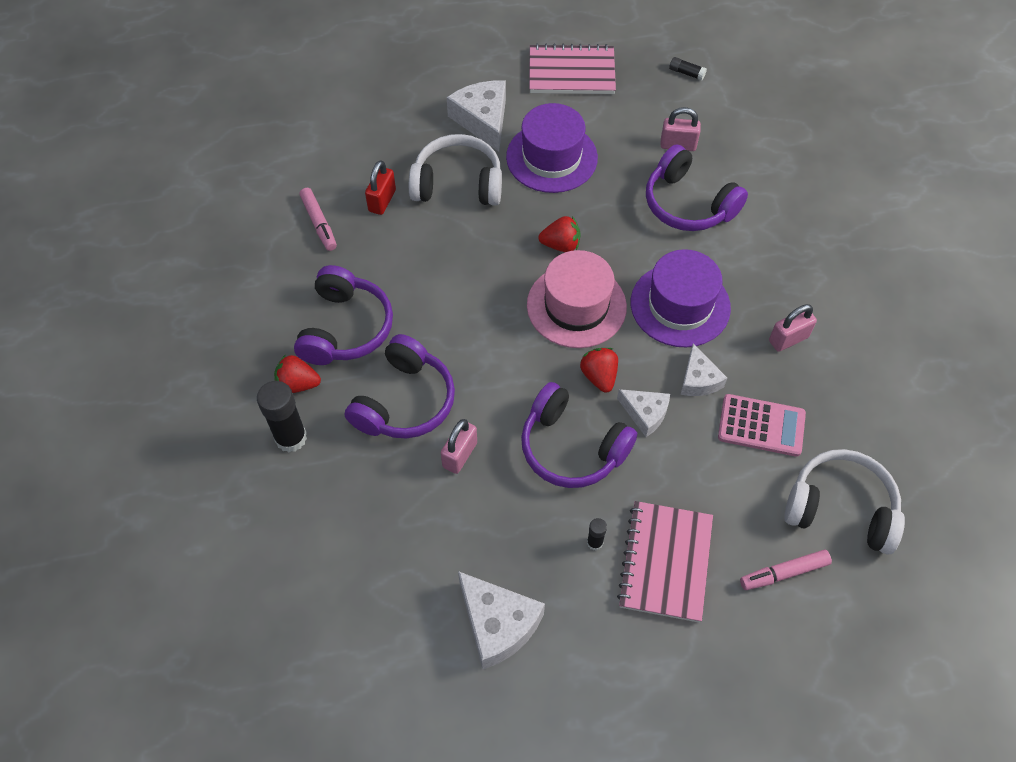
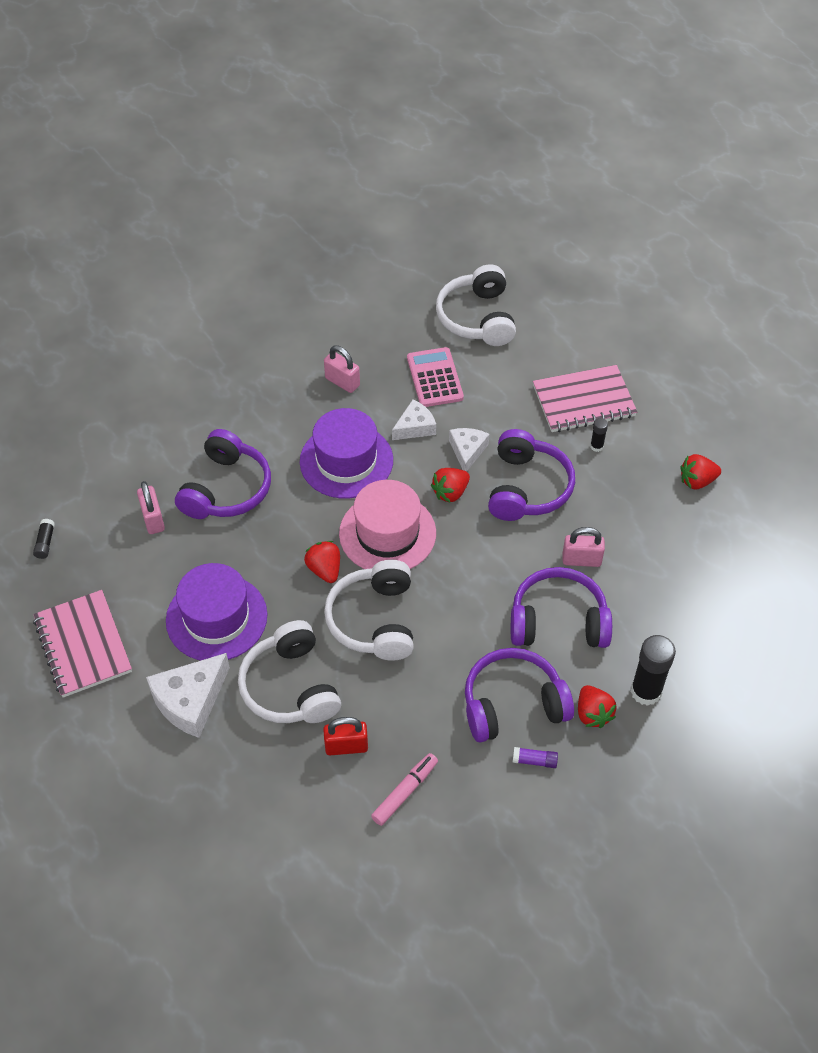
camera: 115 degrees left, 5 degrees down
white cheese [458,571,545,669] -> red strawberry [680,454,721,490]
pink marker [740,550,832,590] -> none
none -> white headphones [324,560,414,661]
none -> purple glue stick [513,747,558,768]

